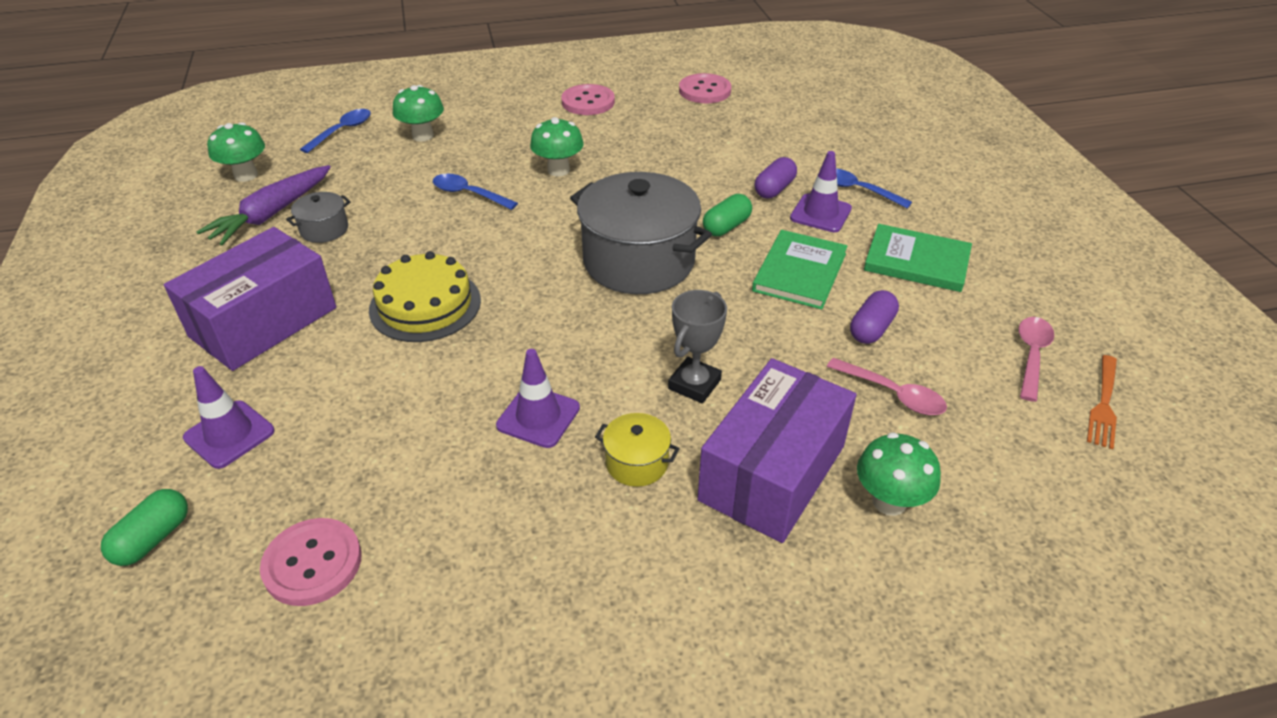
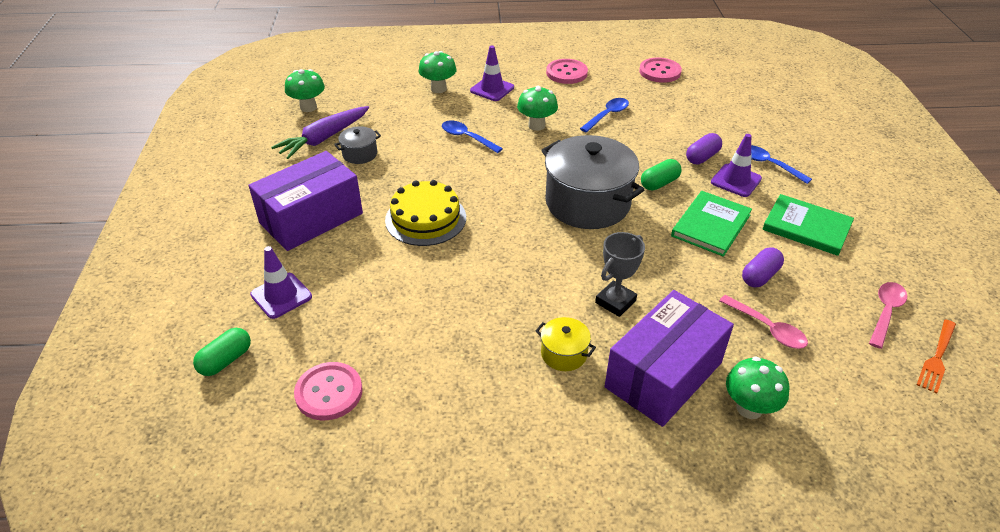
camera: 10 degrees right, 0 degrees up
blue spoon [300,109,371,153] -> blue spoon moved to [580,98,629,133]
purple traffic cone [496,349,580,448] -> purple traffic cone moved to [470,46,514,101]

